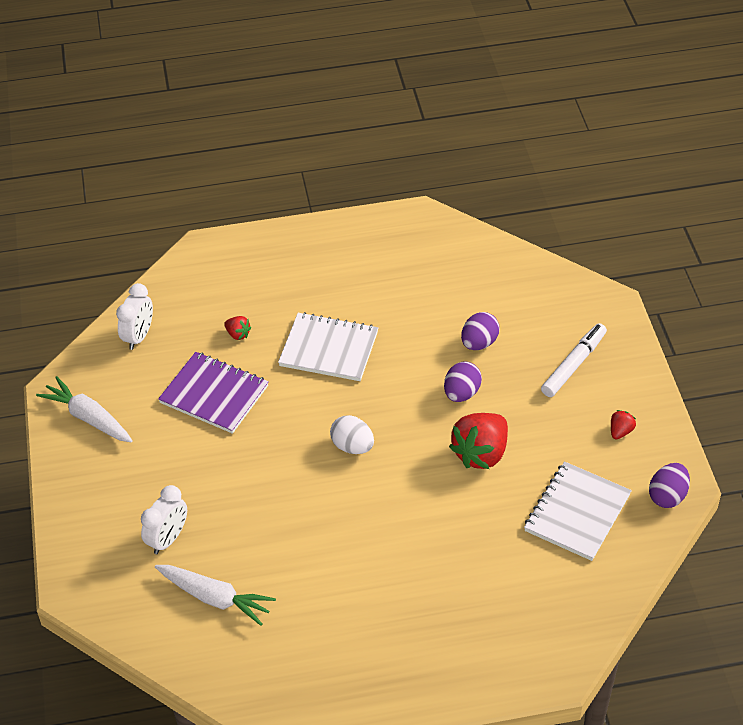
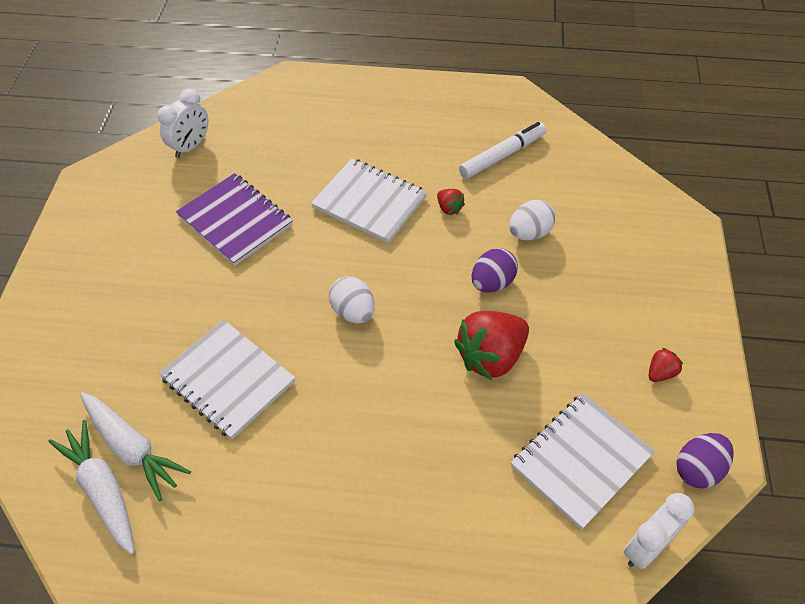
camera: 15 degrees right, 5 degrees up
white carrot [36,376,133,442] -> white carrot moved to [48,420,134,554]
white clock [141,485,187,554] -> white clock moved to [624,493,694,569]
red strawberry [224,316,252,340] -> red strawberry moved to [437,189,465,215]
purple egg [461,312,500,350] -> white egg [509,200,555,240]
white marker [541,323,607,397] -> white marker moved to [459,122,547,179]
none -> white notebook [159,319,295,439]

